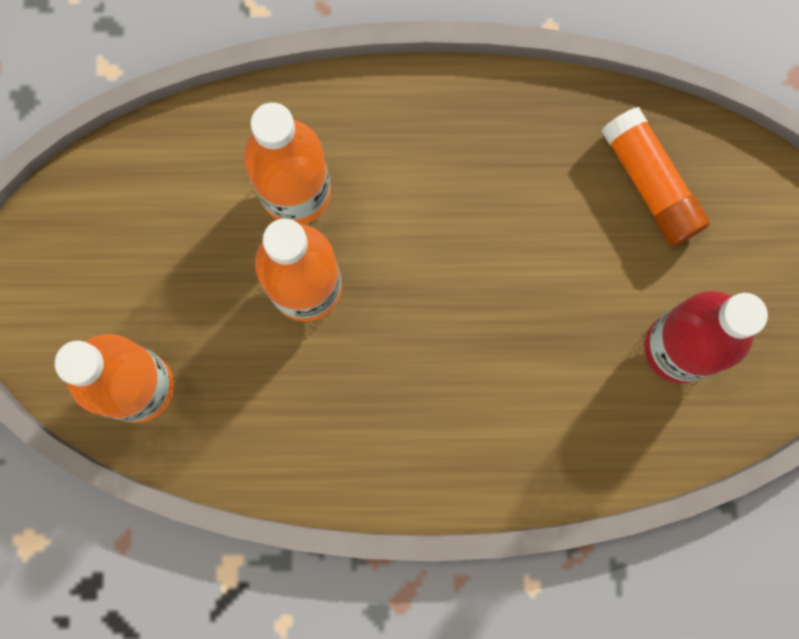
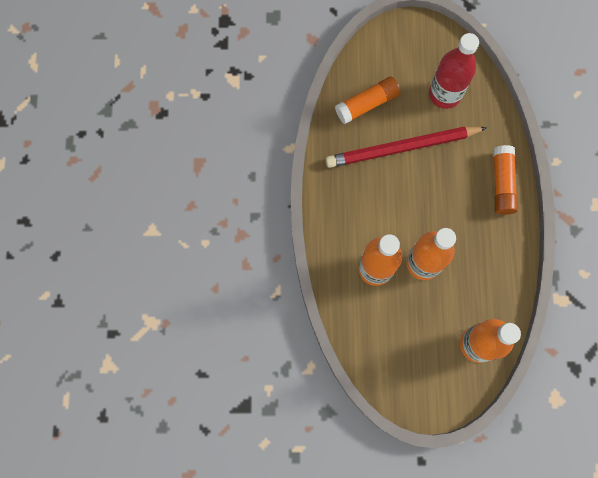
camera: 90 degrees left, 5 degrees down
none -> red pencil [325,126,487,168]
none -> orange glue stick [493,145,518,215]

